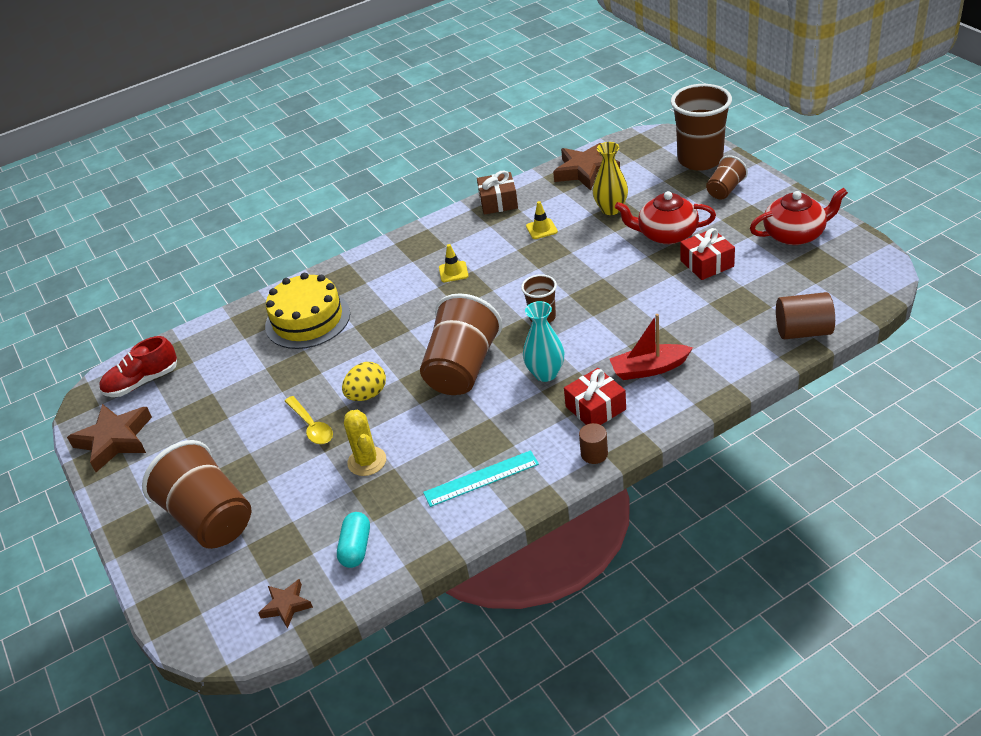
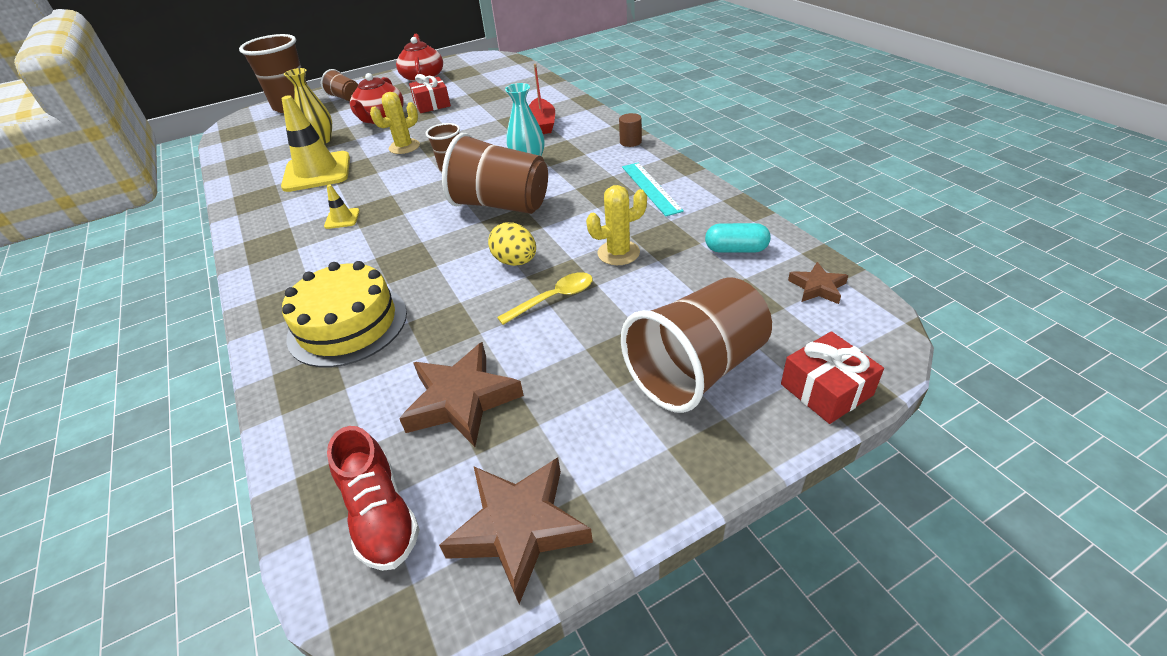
camera: 90 degrees left, 0 degrees up
brown gift [477,170,518,215] -> none
yellow traffic cone [526,201,558,239] -> yellow traffic cone [281,95,350,192], size x2.29
brown star [553,143,620,191] -> brown star moved to [399,342,524,447]
red gift [564,368,626,425] -> red gift moved to [781,331,884,424]
brown cylinder [776,292,835,340] -> none
none -> yellow cactus [370,92,420,154]

